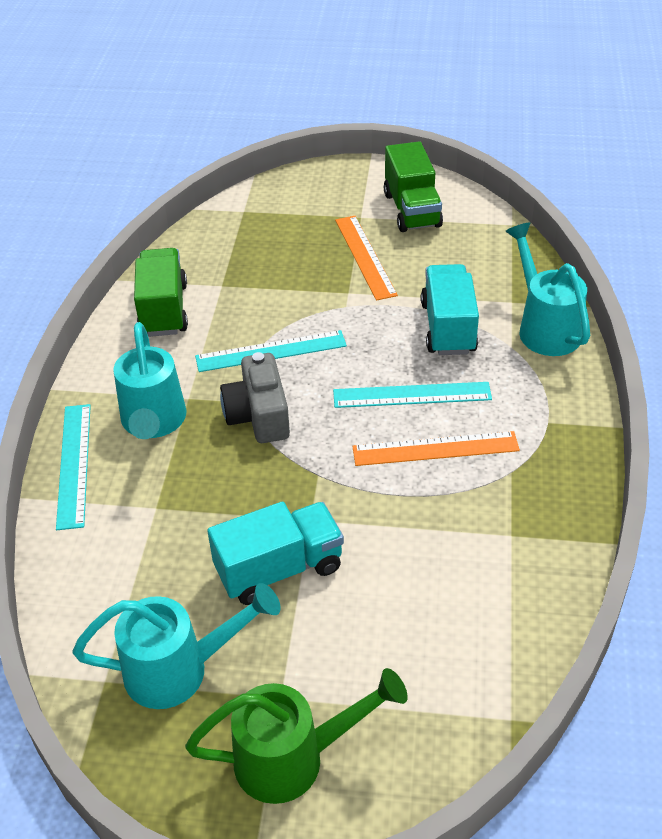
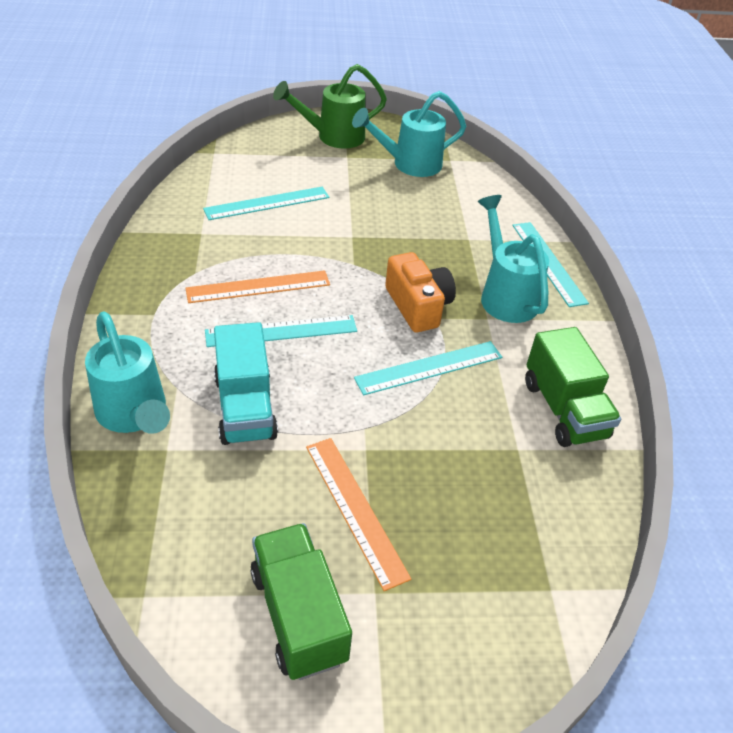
camera: 165 degrees right, 0 degrees up
turquoise truck [207,502,344,605] -> none
grey camera [220,352,290,443] -> orange camera [385,252,456,332]
none -> turquoise ruler [203,187,329,220]

